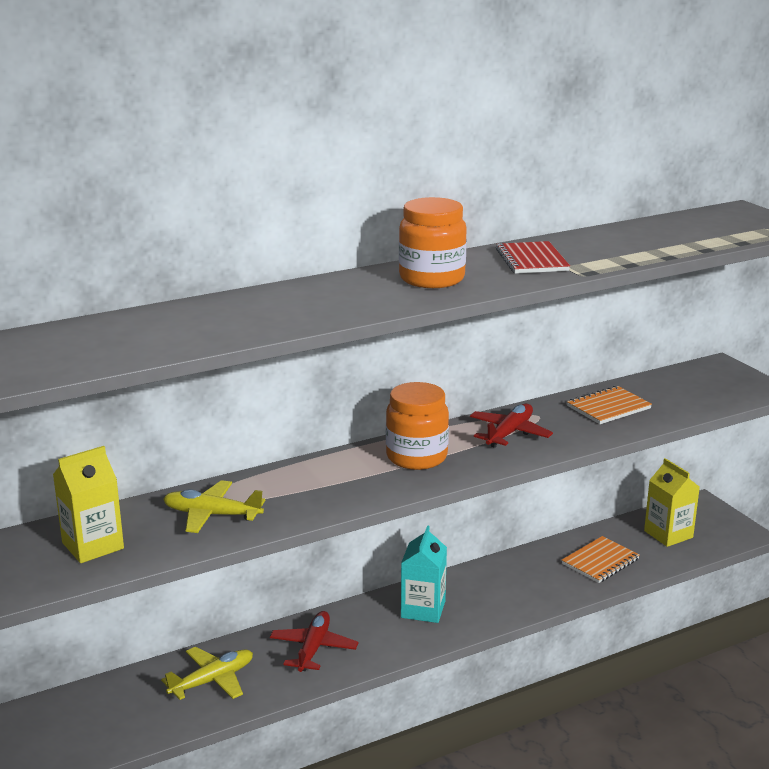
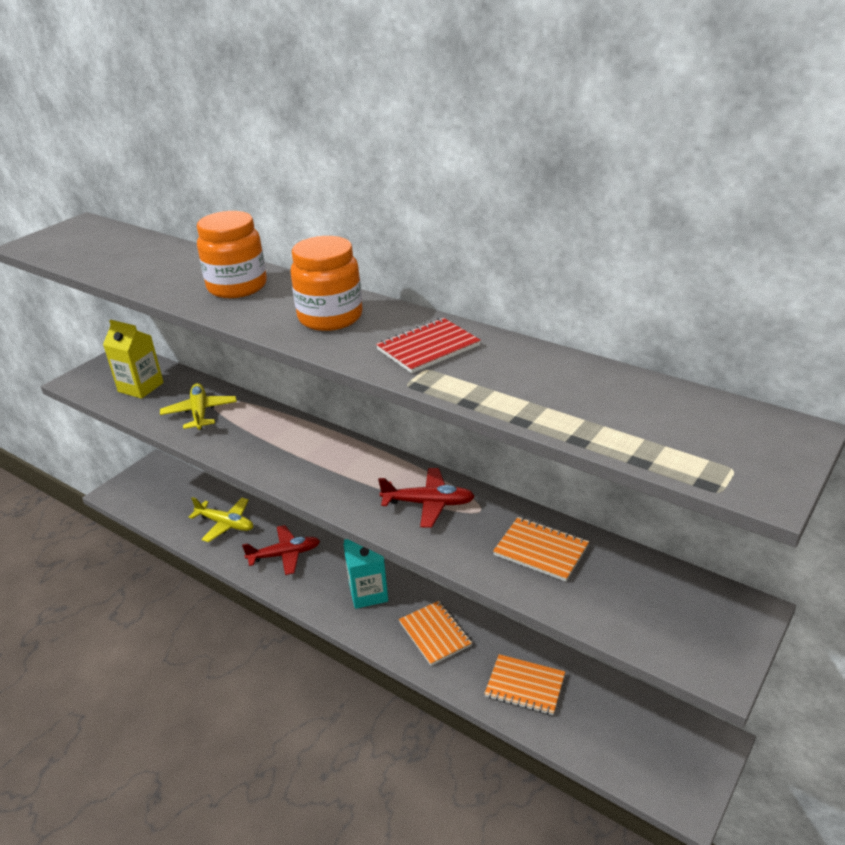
camera: 65 degrees right, 10 degrees up
orange jar [386,382,449,470] -> orange jar moved to [197,211,267,298]
yellow carton [644,458,700,547] -> none
none -> orange notebook [399,601,472,666]

